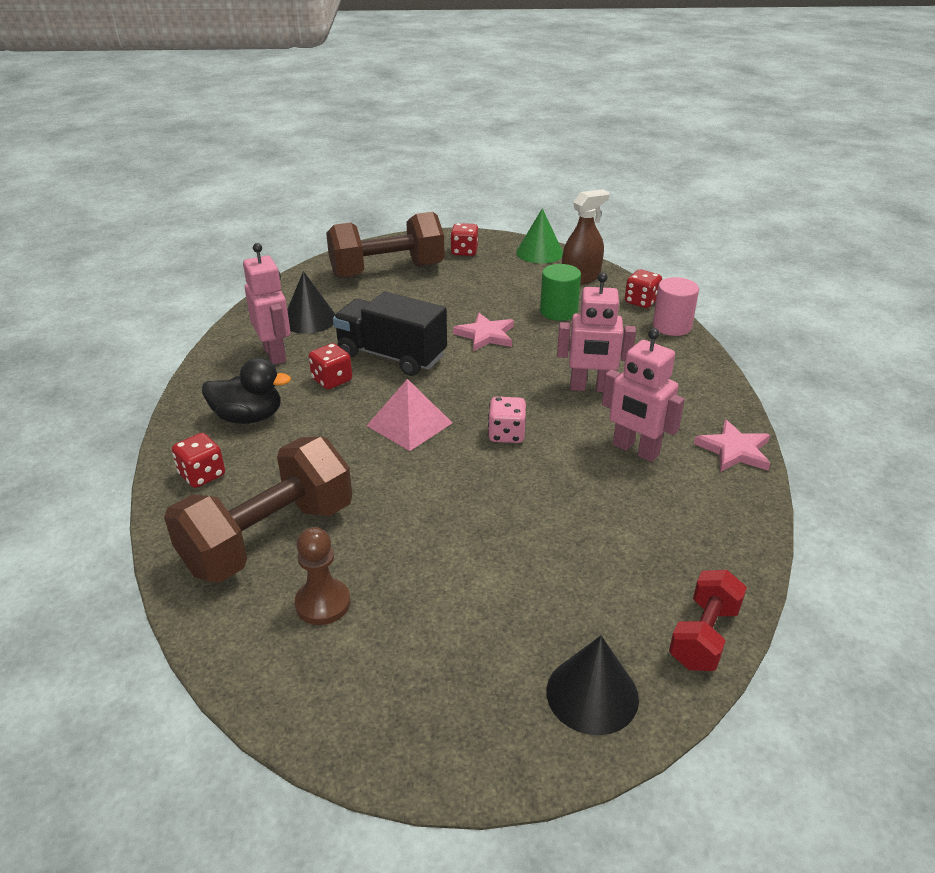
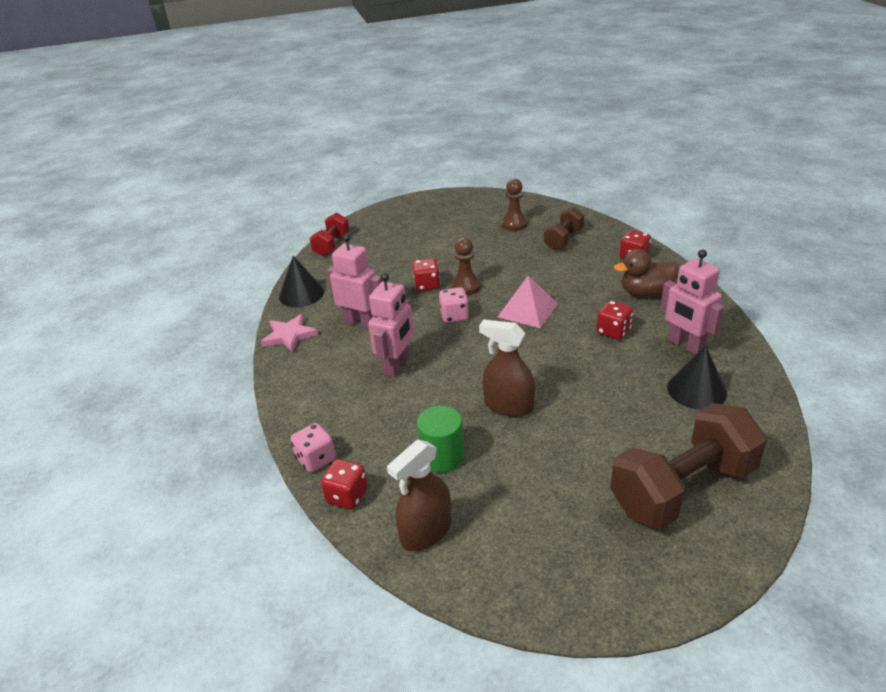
camera: 170 degrees right, 0 degrees up
brown dumbbell [164,437,352,583] -> brown dumbbell [544,207,584,250], size x0.54
black duck [202,358,291,424] -> brown duck [614,249,679,297]
black truck [333,292,447,376] -> none
red dice [450,223,478,256] -> red dice moved to [413,258,440,291]
pink star [453,313,514,352] -> brown spray bottle [479,319,535,417]
green cone [516,208,563,264] -> none
black cone [546,636,639,735] -> black cone moved to [279,256,324,307]
pink robot [557,273,636,392] -> pink robot turned 120 degrees clockwise [368,273,414,378]
pink cylinder [653,277,699,336] -> pink dice [290,423,336,472]
none -> brown pawn [451,237,481,295]

